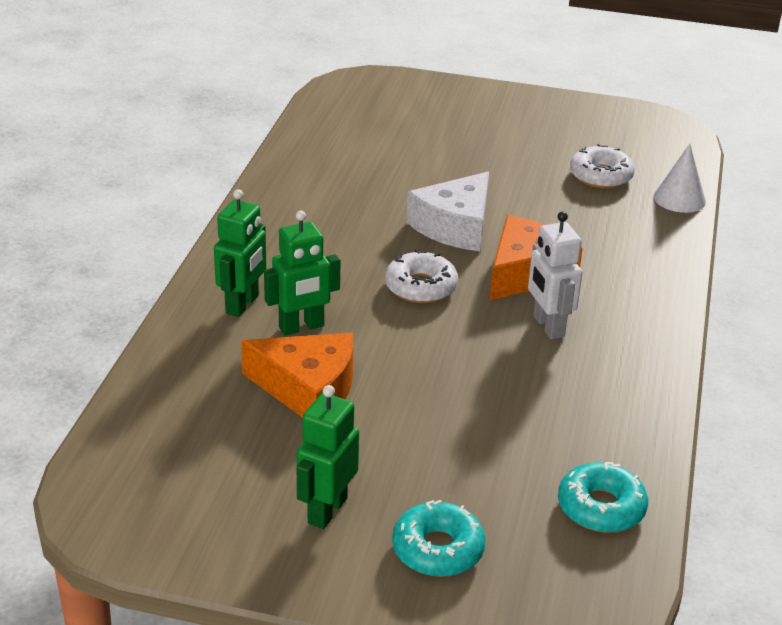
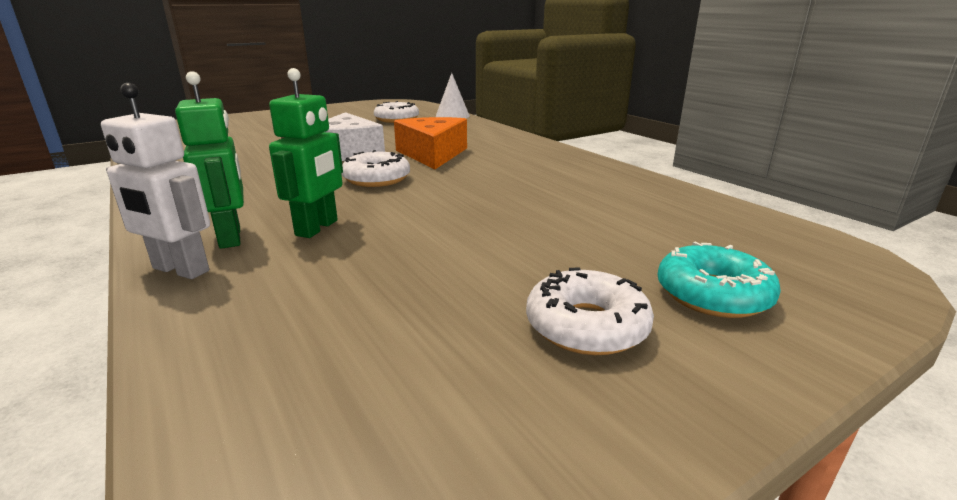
camera: 45 degrees left, 10 degrees down
orange cheese [241,333,353,418] -> none
green robot [297,385,359,529] -> white donut [526,267,654,355]
white robot [528,211,582,340] -> white robot moved to [101,83,210,279]
turquoise donut [558,462,648,533] -> none

